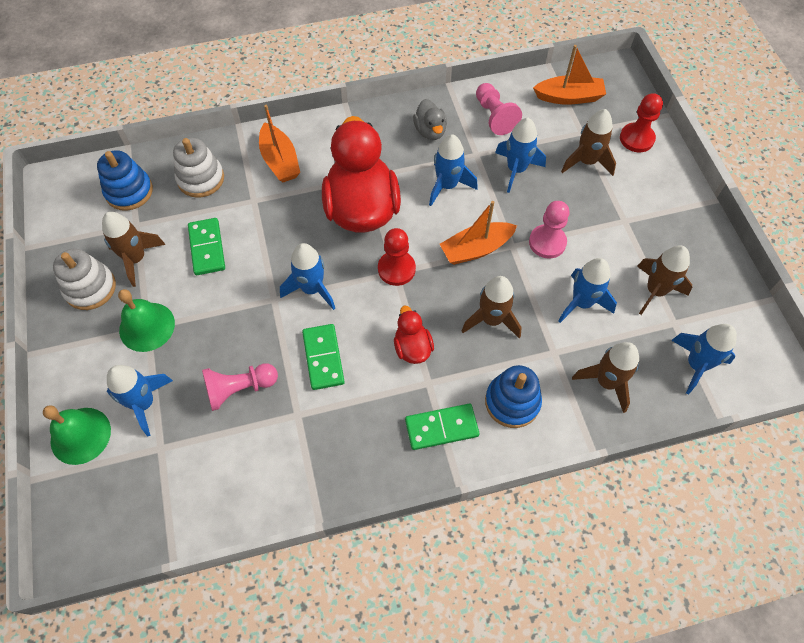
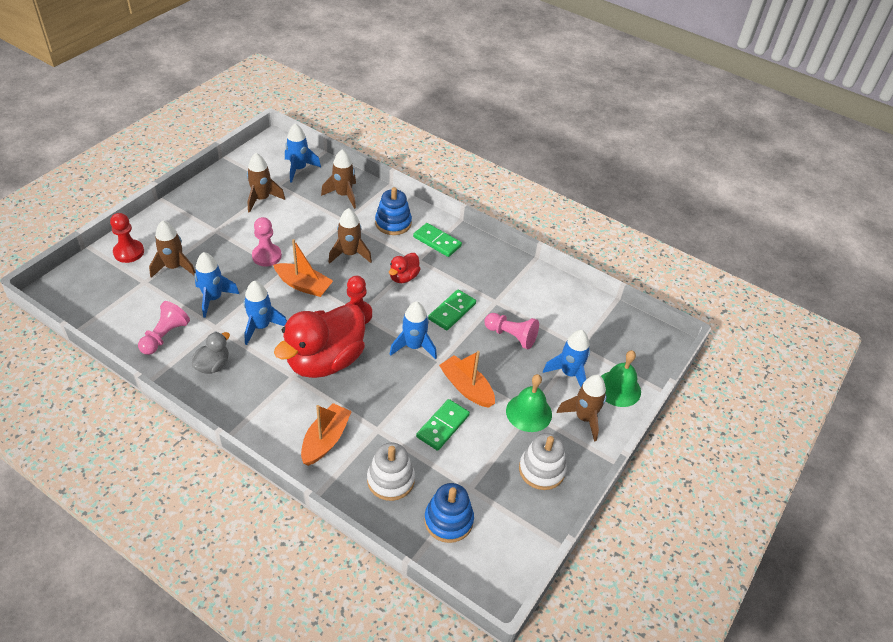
camera: 135 degrees left, 15 degrees down
brown rocket [102,212,165,287] -> brown rocket moved to [557,375,607,441]
orange boat [533,45,606,105] -> orange boat moved to [439,351,495,408]
blue rocket [559,258,617,323] -> none

